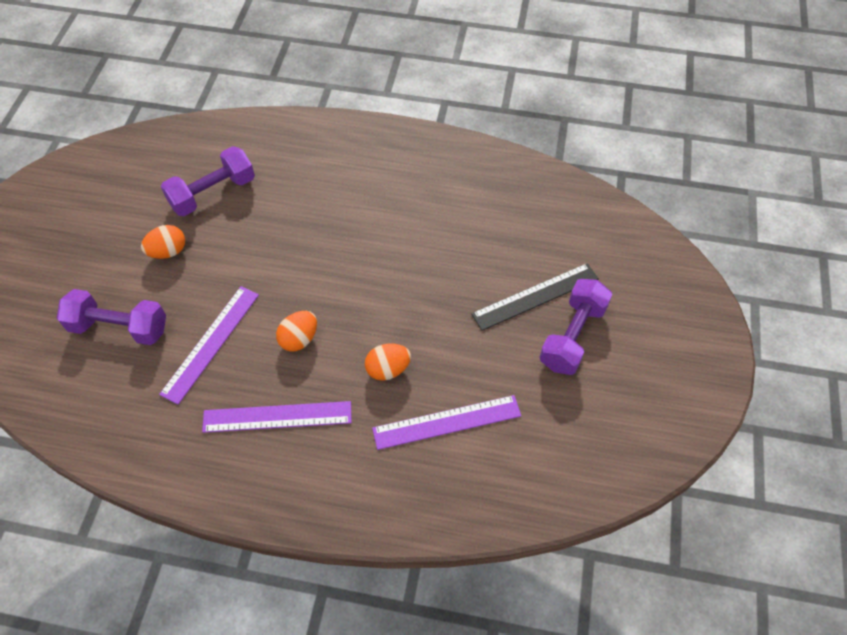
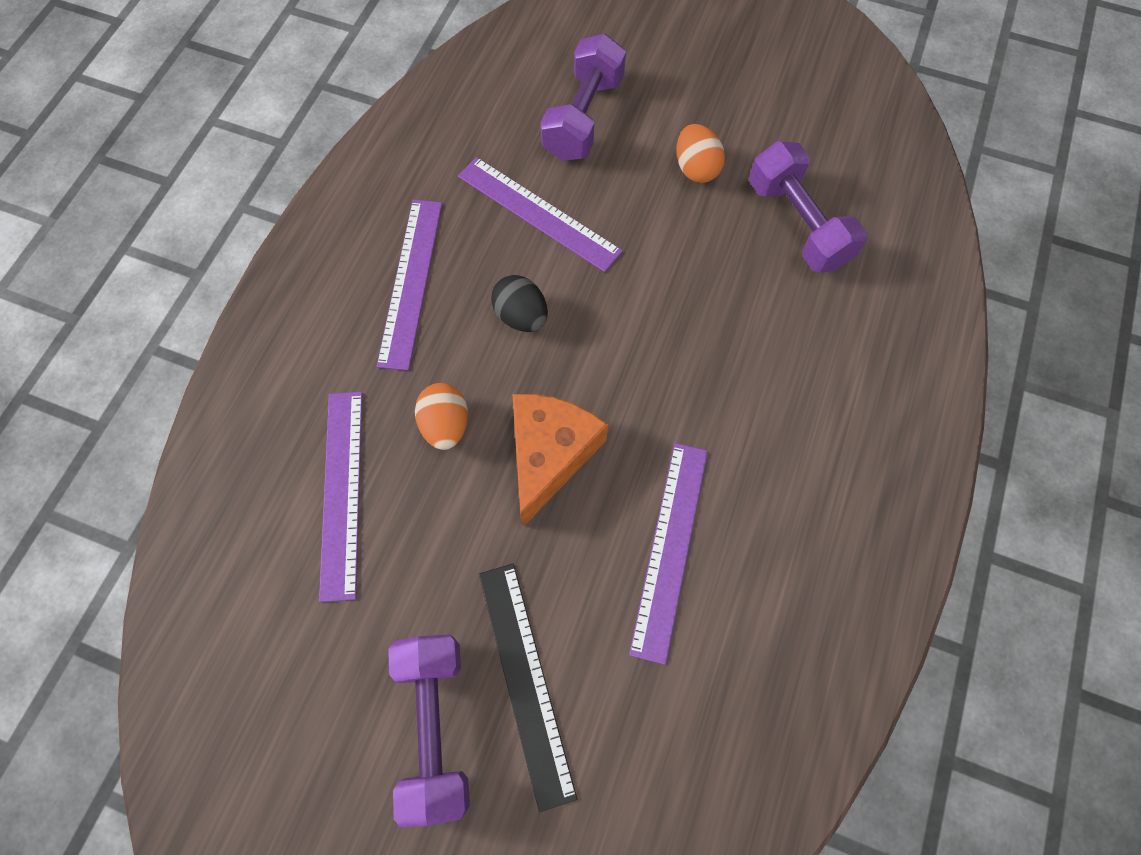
camera: 100 degrees right, 10 degrees up
orange egg [276,311,317,352] -> black egg [491,275,548,332]
purple dumbbell [539,279,612,375] -> purple dumbbell turned 45 degrees clockwise [388,634,470,827]
none -> orange cheese [512,394,608,527]
none -> purple ruler [629,443,708,665]

